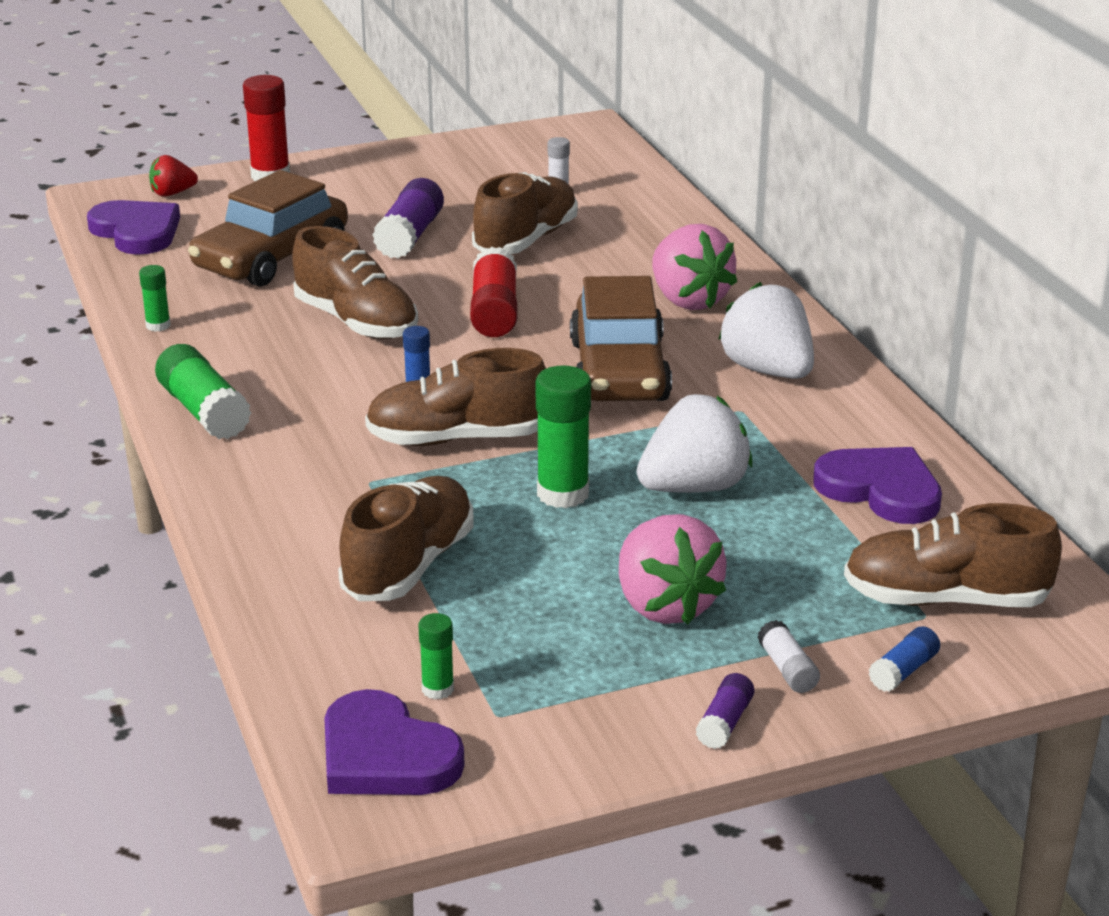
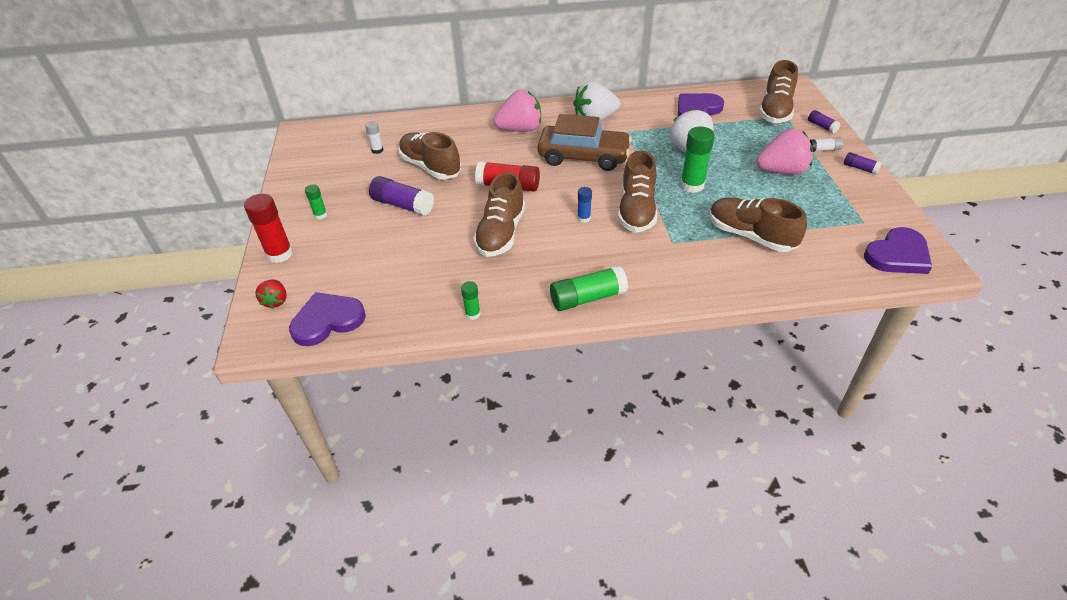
camera: 75 degrees left, 15 degrees up
brown car [188,170,348,287] -> none
brown shoe [292,226,418,339] -> brown shoe turned 135 degrees clockwise [473,172,525,257]
green glue stick [418,613,454,699] -> green glue stick moved to [305,184,327,220]
blue glue stick [868,626,940,692] -> purple glue stick [808,110,841,133]

